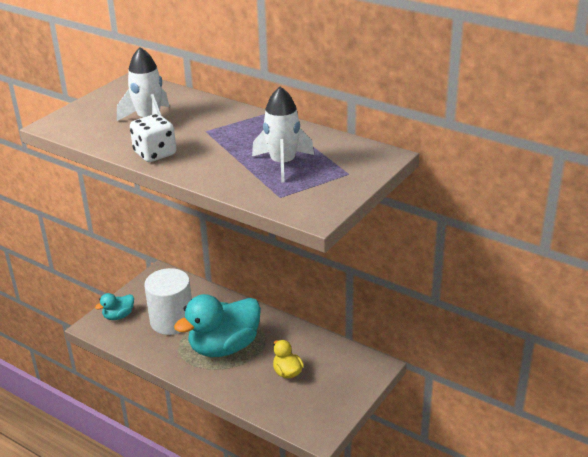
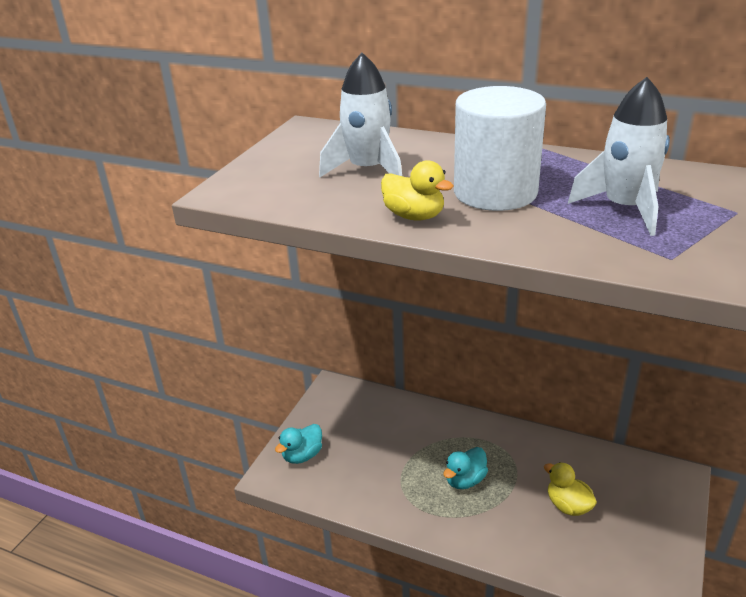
camera: 10 degrees left, 0 degrees up
white dice [130,114,176,162] -> yellow duck [381,160,453,220]
white cylinder [144,268,192,335] -> white cylinder moved to [454,86,546,211]
turquoise duck [174,294,261,357] -> turquoise duck [443,447,488,489], size x0.46

